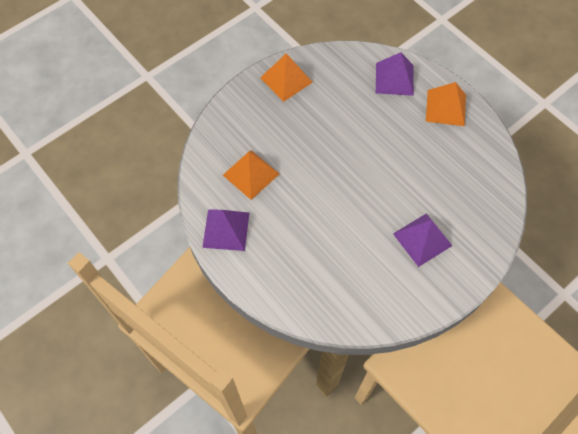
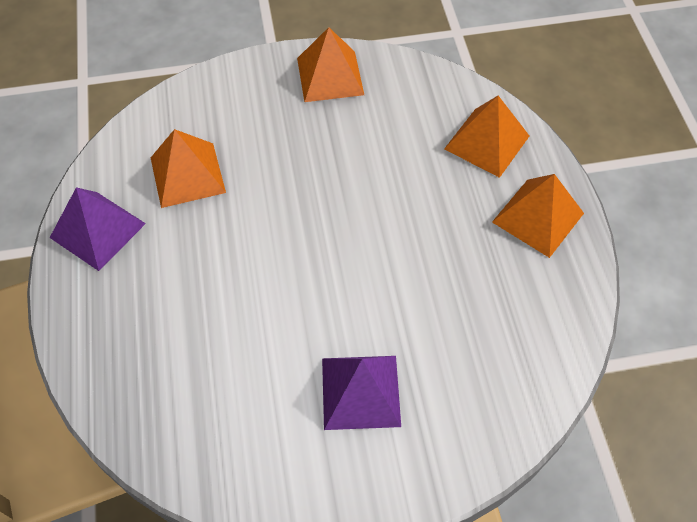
camera: 30 degrees right, 5 degrees down
purple pyramid [376,52,414,96] -> orange pyramid [444,96,529,178]

